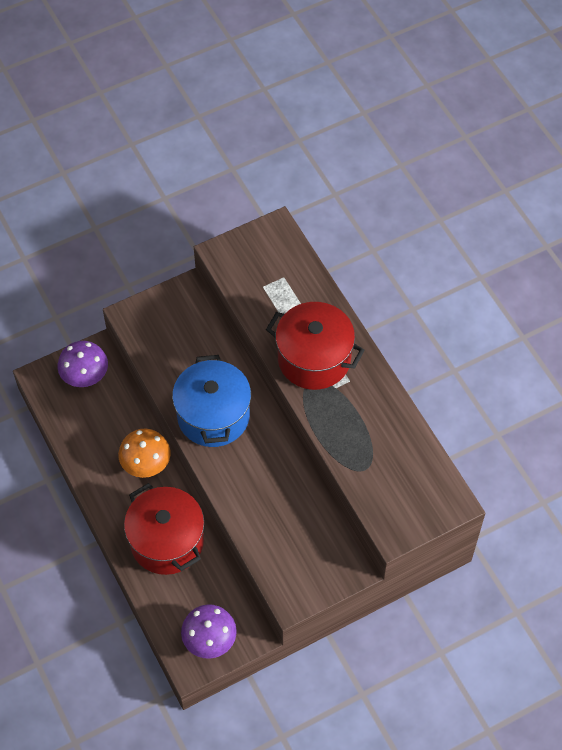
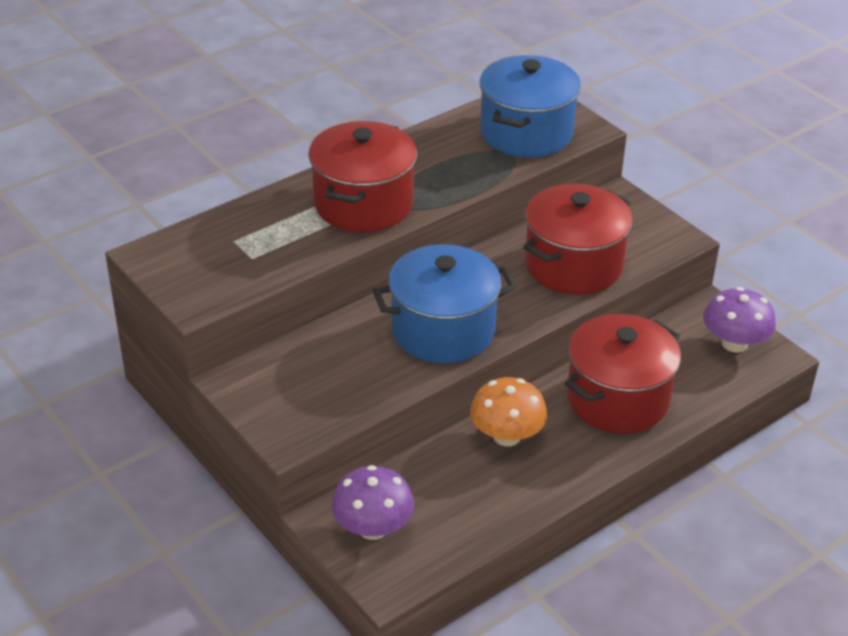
camera: 100 degrees left, 20 degrees down
none -> blue pot [479,55,581,158]
none -> red pot [523,184,633,295]

